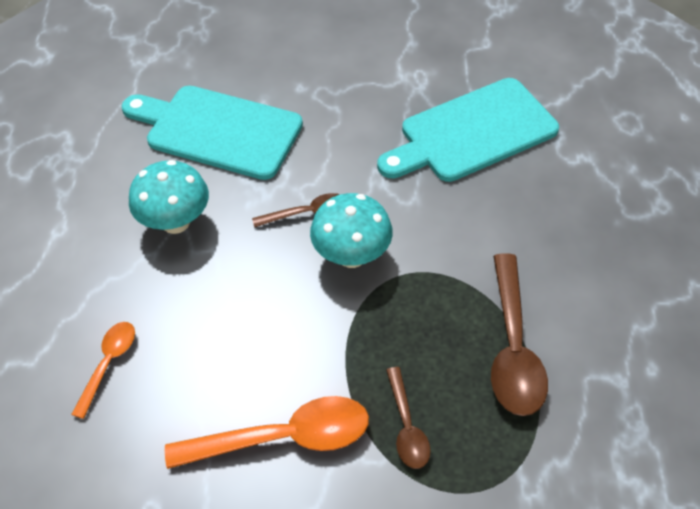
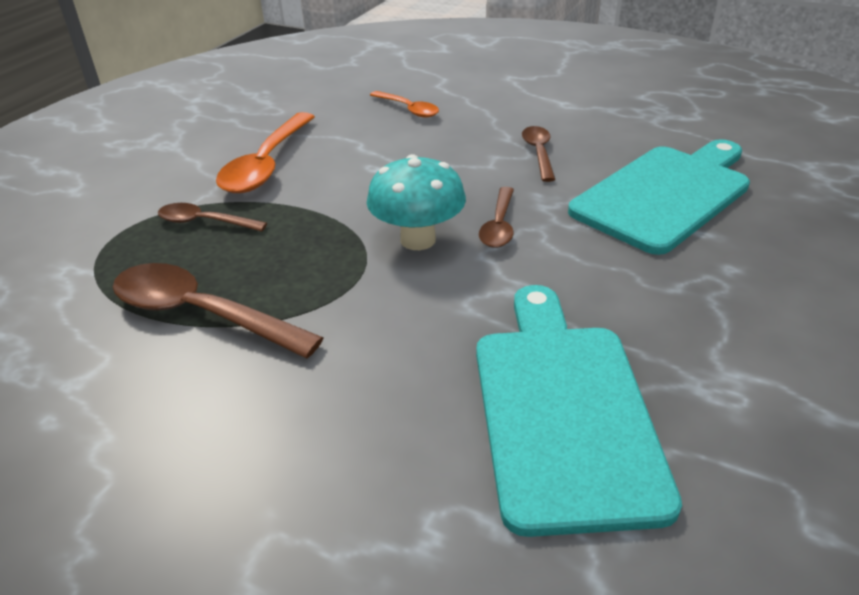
camera: 115 degrees right, 15 degrees down
turquoise mushroom [129,160,209,234] -> brown spoon [522,126,555,182]

